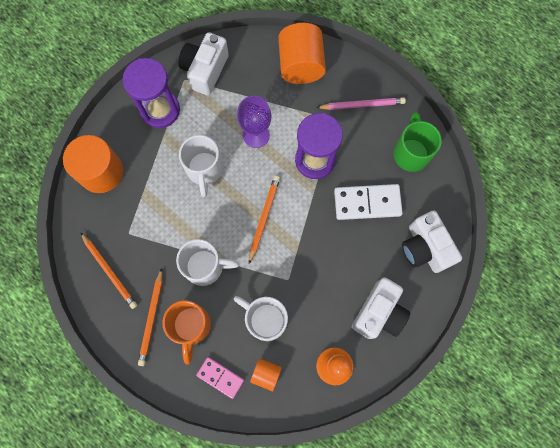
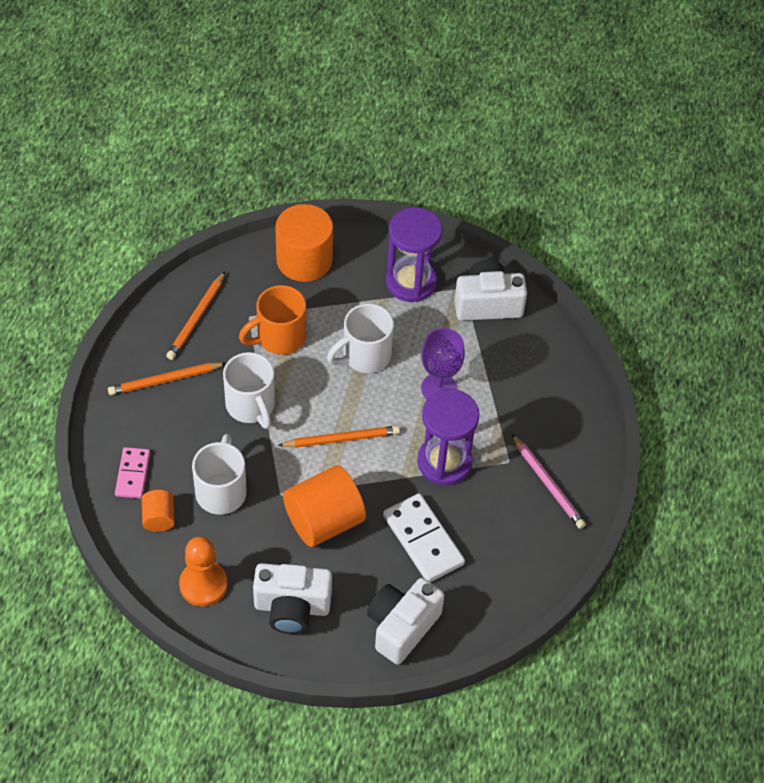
camera: 60 degrees right, 20 degrees down
orange mug [162,300,211,365] -> orange mug moved to [239,285,306,355]
orange cylinder [278,23,326,84] -> orange cylinder moved to [283,465,366,547]
green mug [393,112,442,172] -> none

